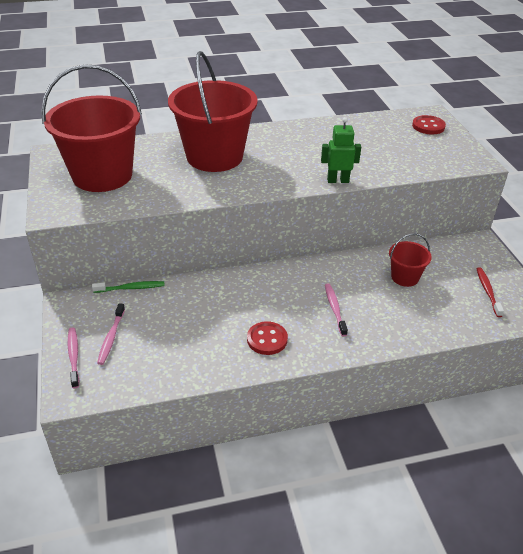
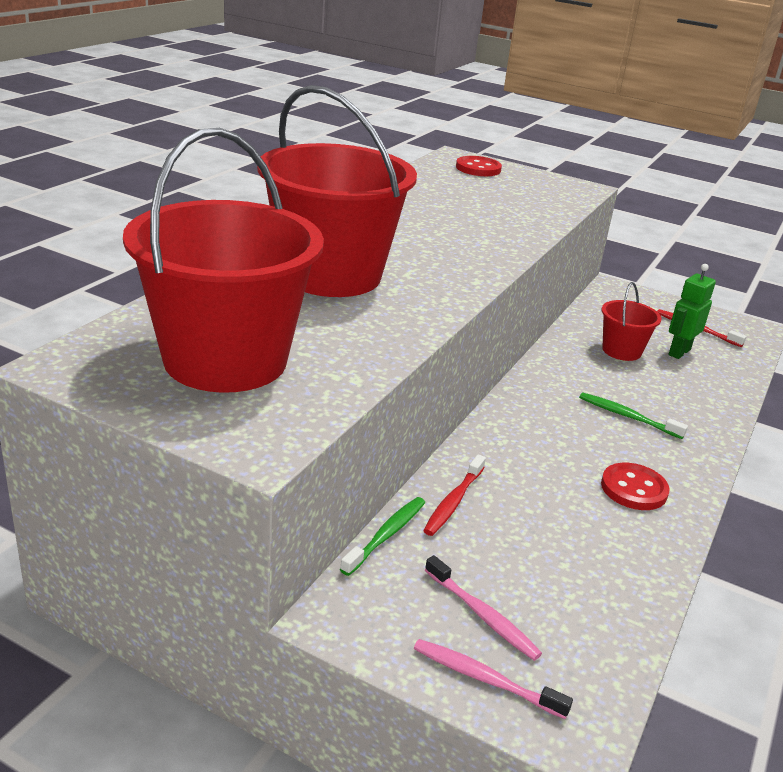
camera: 50 degrees left, 10 degrees down
green robot [321,117,361,183] -> green robot moved to [669,264,716,359]
pink toothbrush [325,284,348,336] -> green toothbrush [579,392,688,439]
none -> red toothbrush [423,454,486,536]

